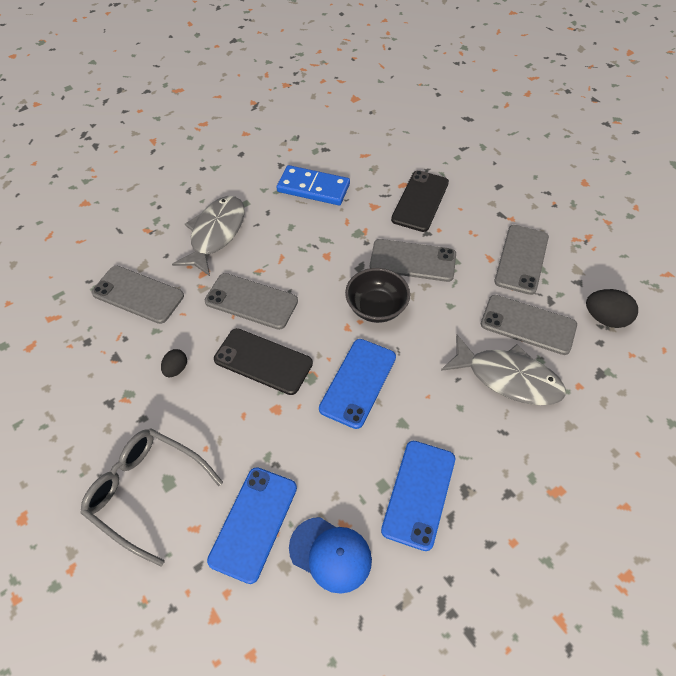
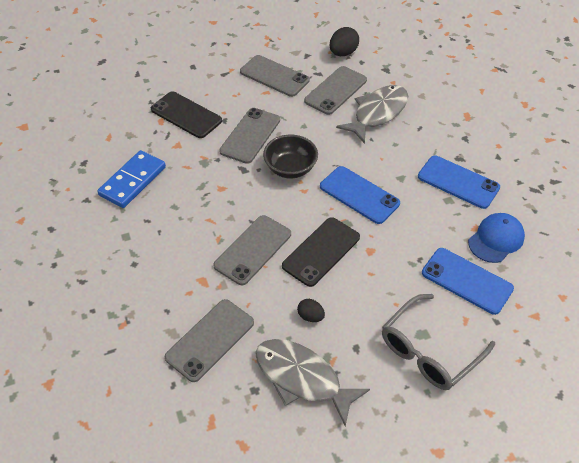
camera: 75 degrees left, 5 degrees down
grey fish [172,196,245,276] -> grey fish moved to [255,339,370,427]

